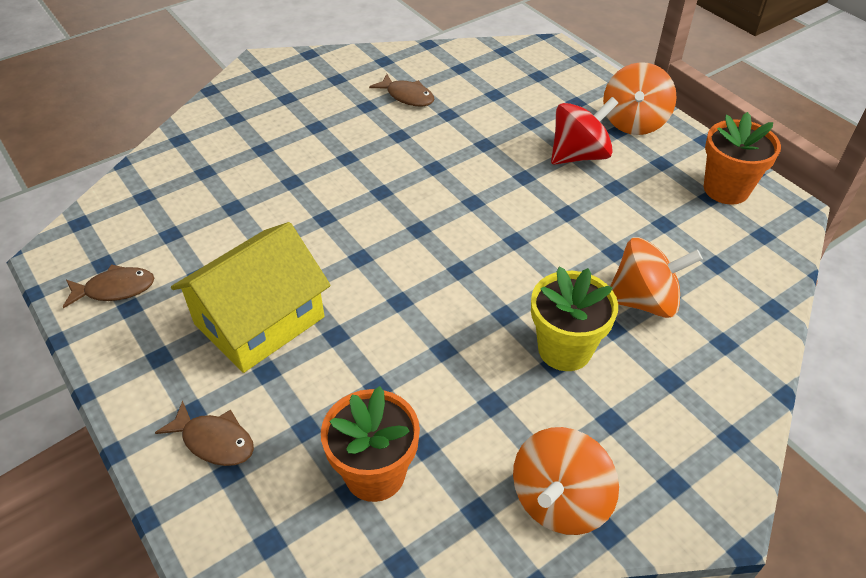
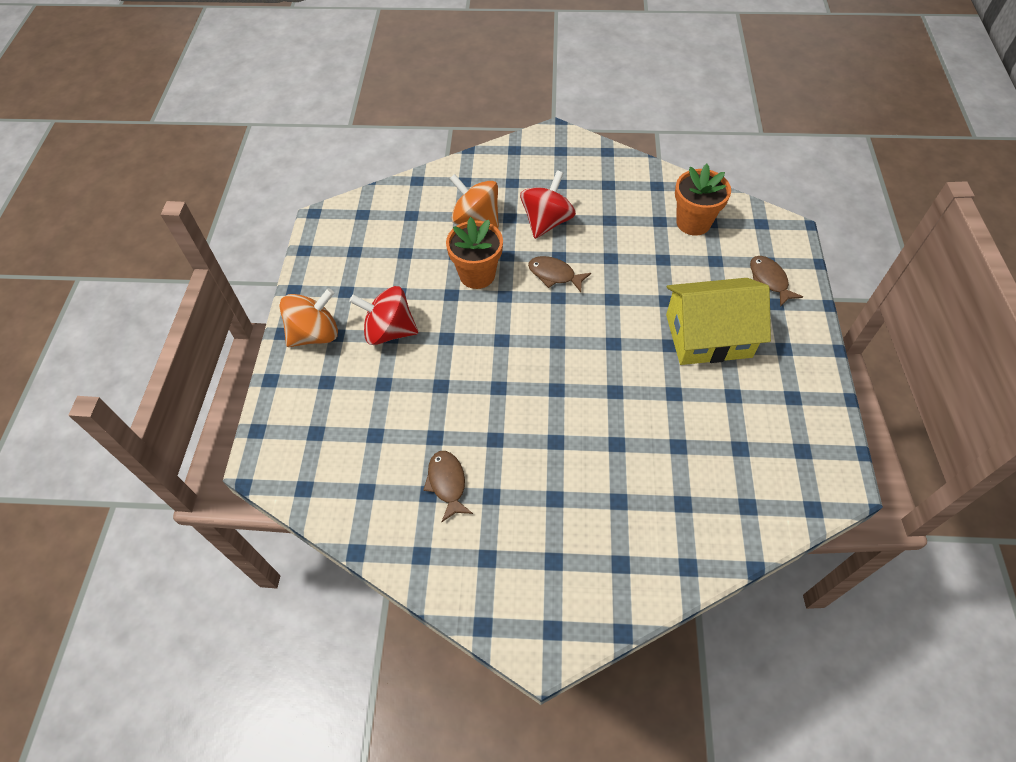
camera: 140 degrees left, 10 degrees up
brown fish [63,264,155,308] -> brown fish moved to [528,256,591,292]
orange spinning top [513,427,619,535] -> none
yellow flower pot [531,266,618,371] -> red spinning top [520,170,576,239]
orange flower pot [704,112,781,205] -> orange flower pot moved to [446,217,503,289]

